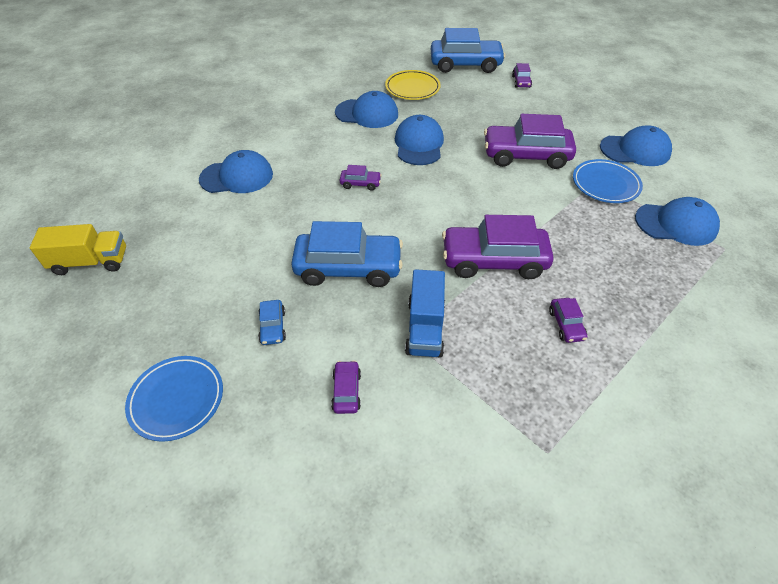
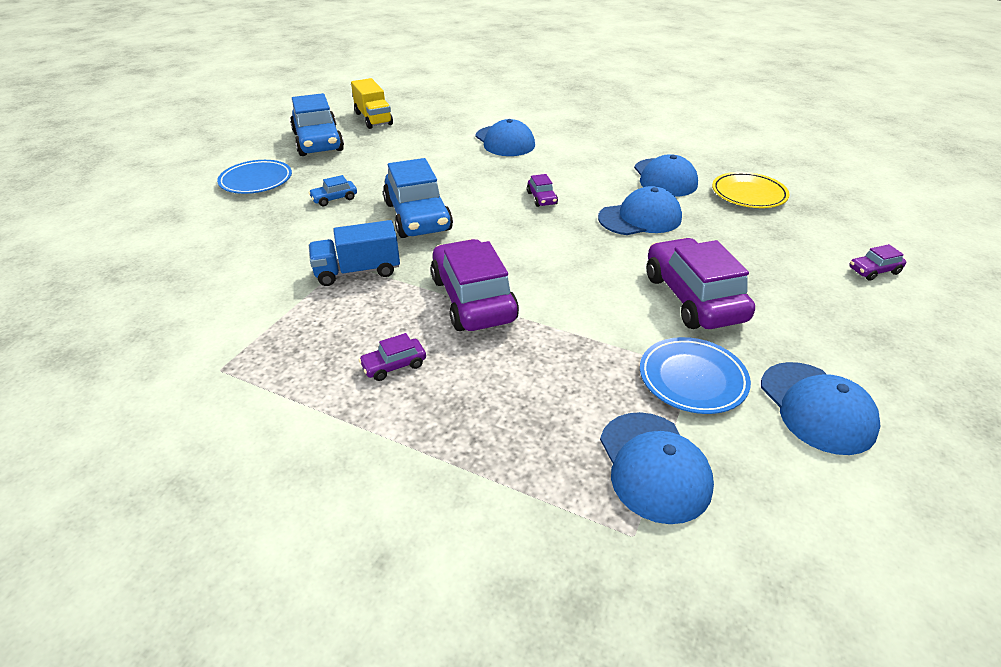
camera: 70 degrees right, 10 degrees down
purple car [331,360,361,414] -> none
blue car [431,28,506,73] -> blue car moved to [290,93,344,156]

